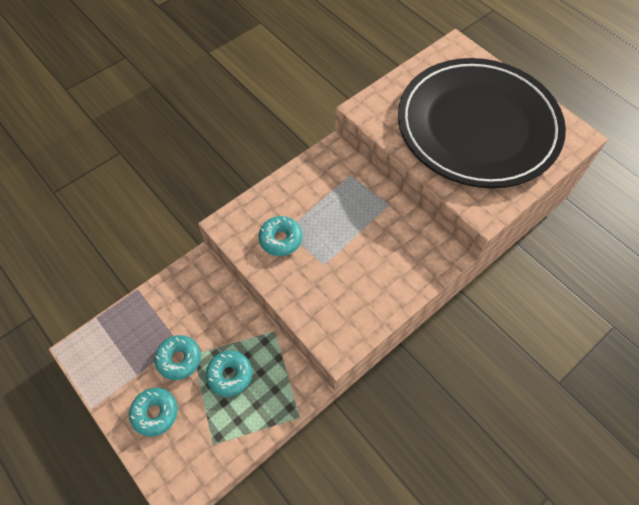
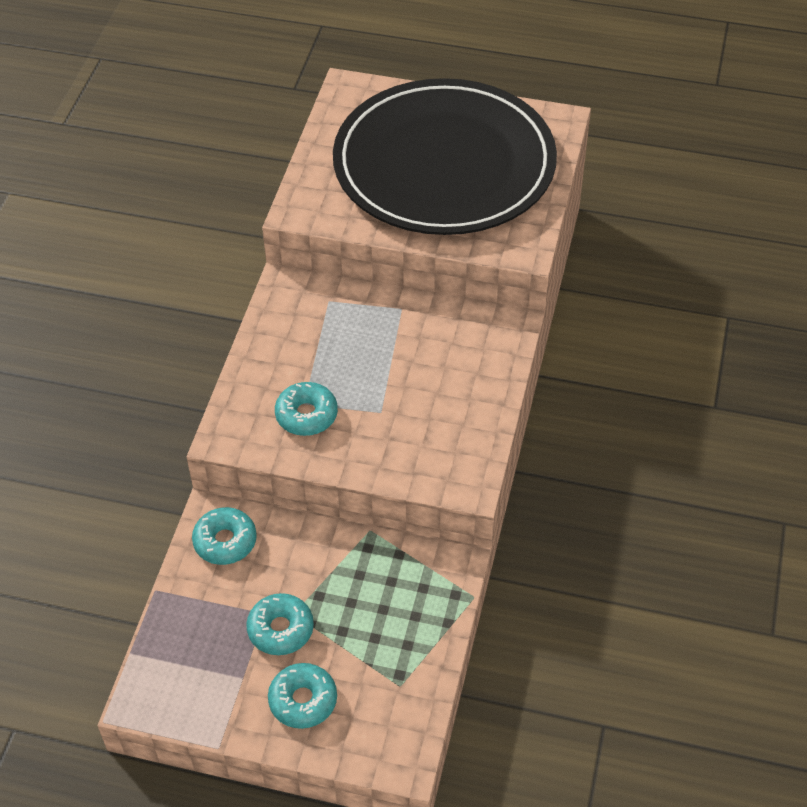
camera: 35 degrees left, 10 degrees down
turquoise donut [206,350,252,397] -> turquoise donut moved to [192,507,257,565]

